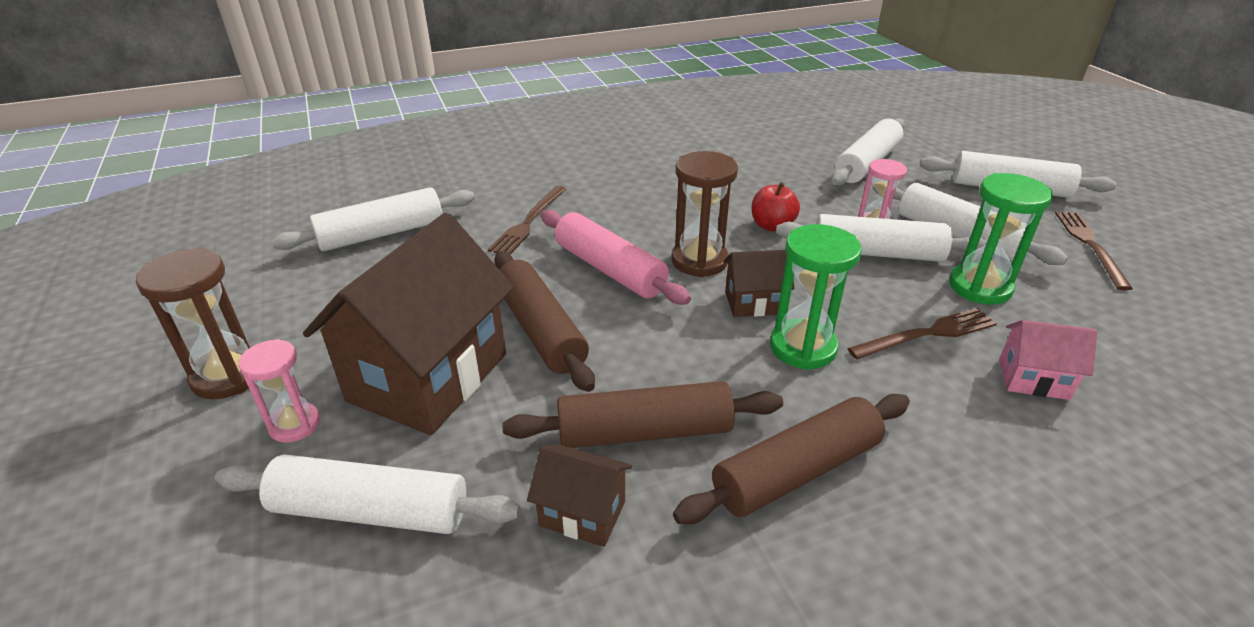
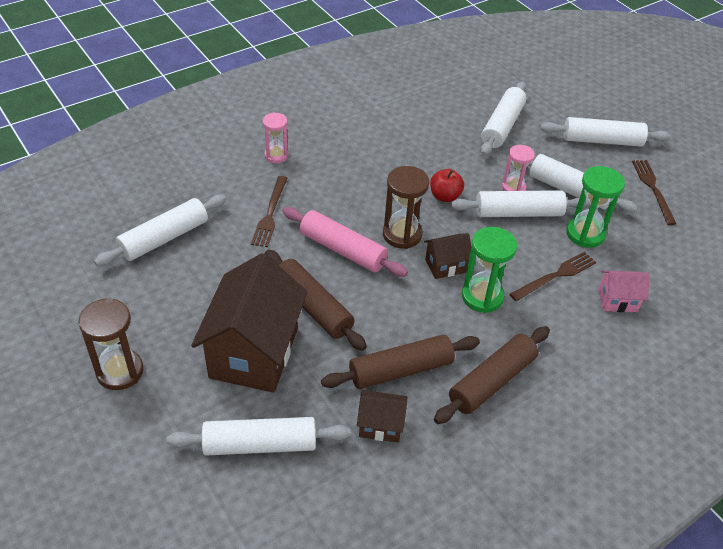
camera: 15 degrees left, 10 degrees up
pink hourglass [238,339,320,443] -> pink hourglass moved to [263,112,288,163]

